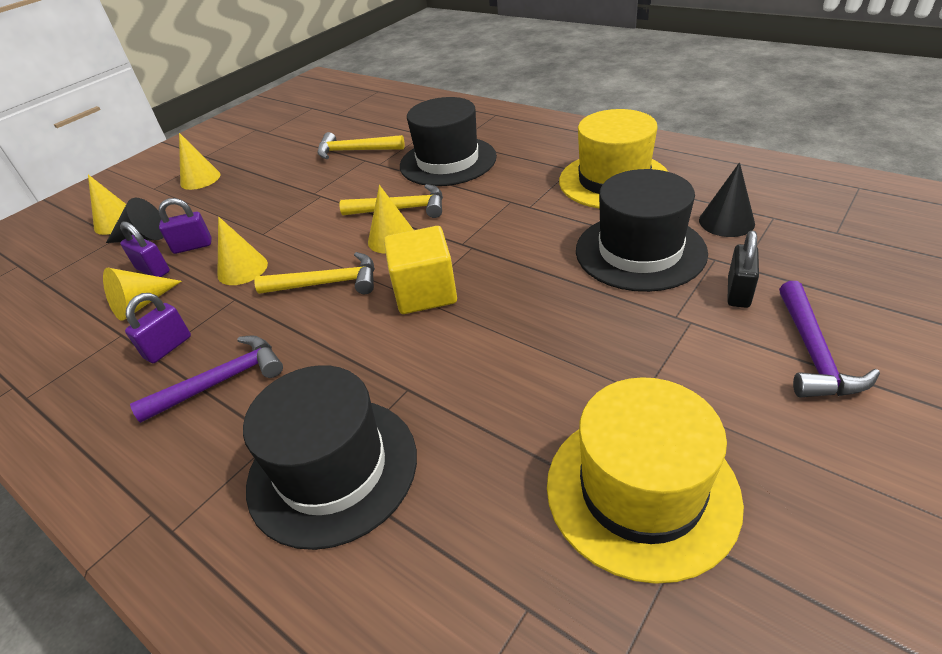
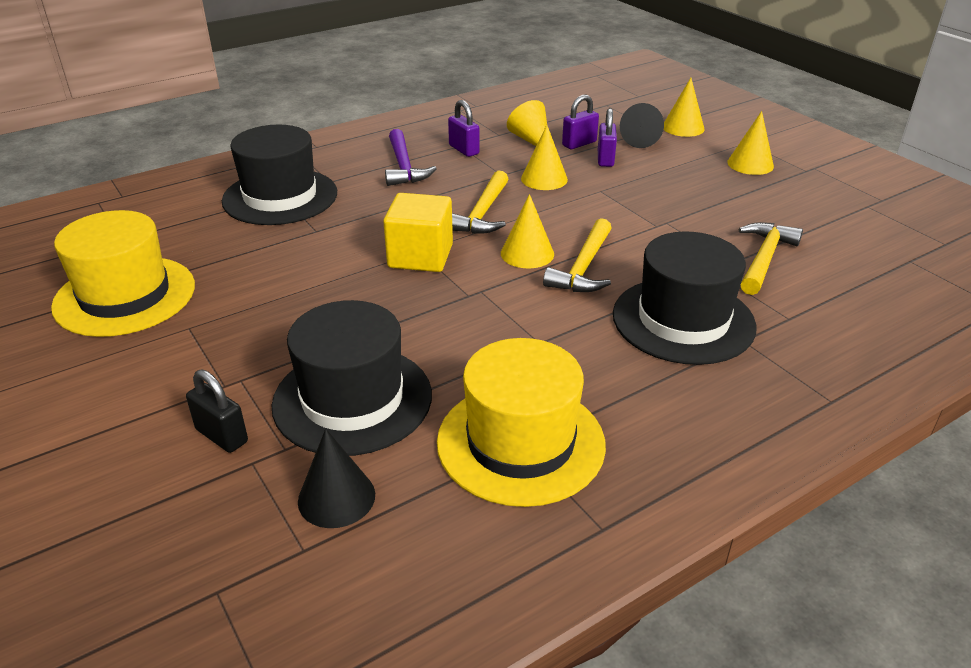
camera: 105 degrees right, 5 degrees down
purple hammer [779,281,880,398] -> none

